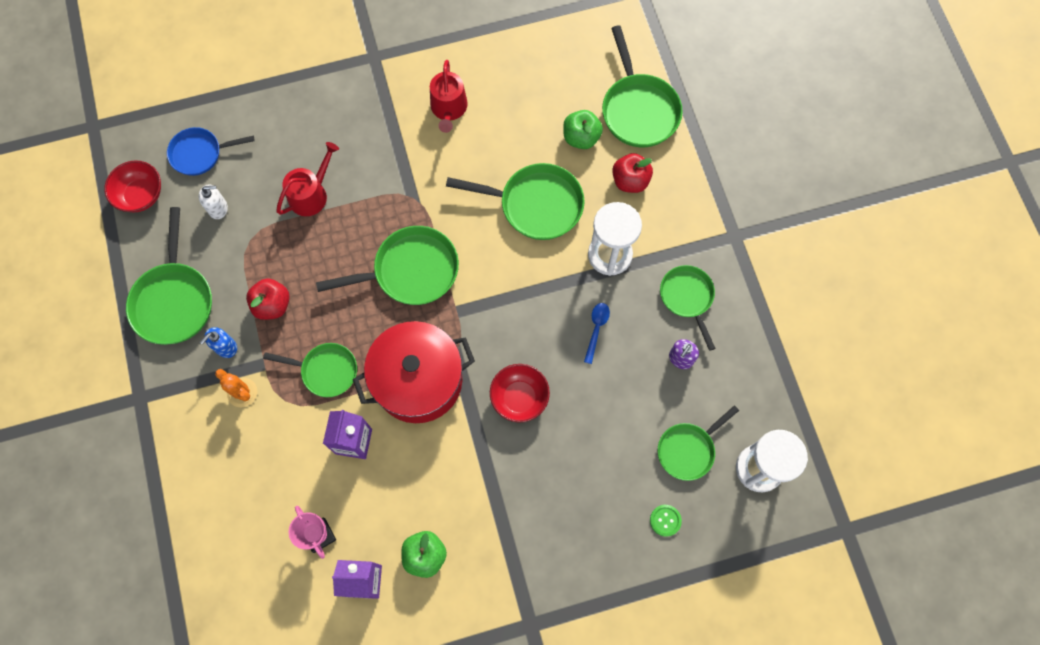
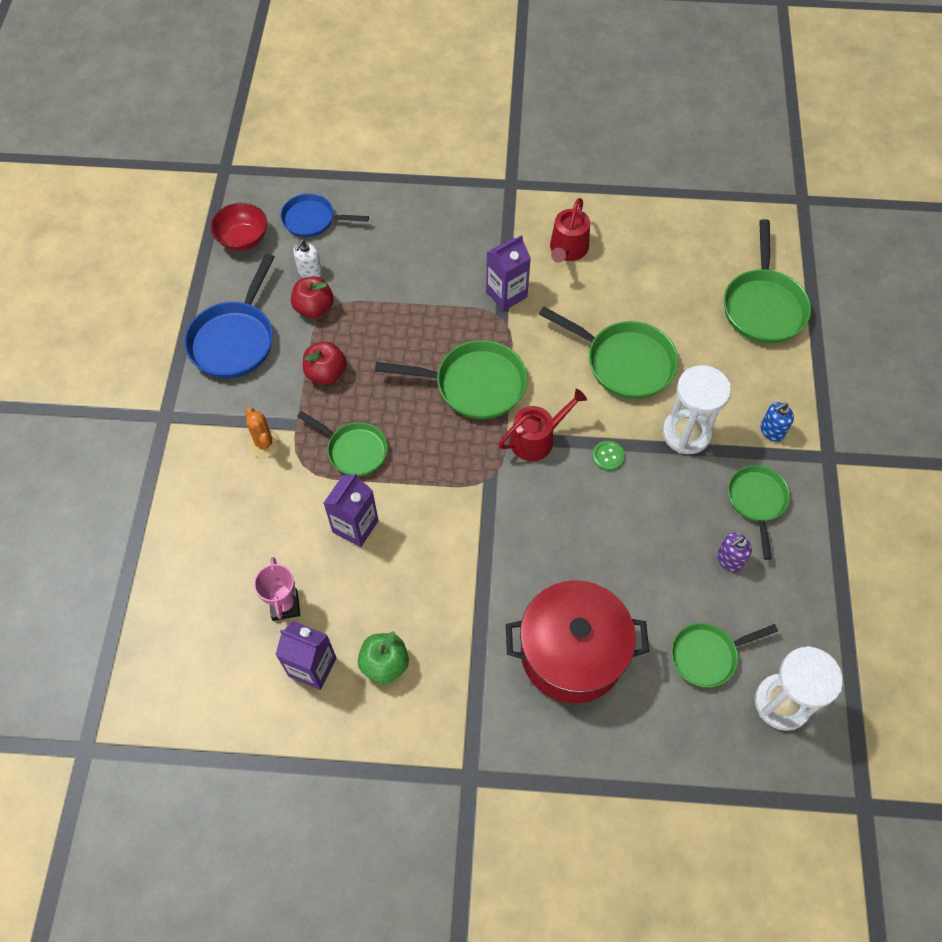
camera: 20 degrees right, 10 degrees down
green pan [126,207,212,345] -> blue pan [184,254,274,378]
white soap dispenser [199,184,228,219] -> white soap dispenser turned 105 degrees clockwise [293,239,322,278]
blue soap dispenser [200,327,237,358] -> blue soap dispenser moved to [761,402,794,442]
red watering can [276,142,339,216] -> red watering can moved to [498,389,587,461]
red pot [353,321,475,423] -> red pot moved to [506,580,649,704]
red bowl [490,364,550,423] -> none
green apple [563,110,603,149] -> none
blue spoon [584,303,610,364] -> none
red apple [612,153,653,193] -> red apple moved to [291,277,334,318]
green button [650,505,682,537] -> green button moved to [592,441,625,471]
none -> purple carton [486,235,531,311]

